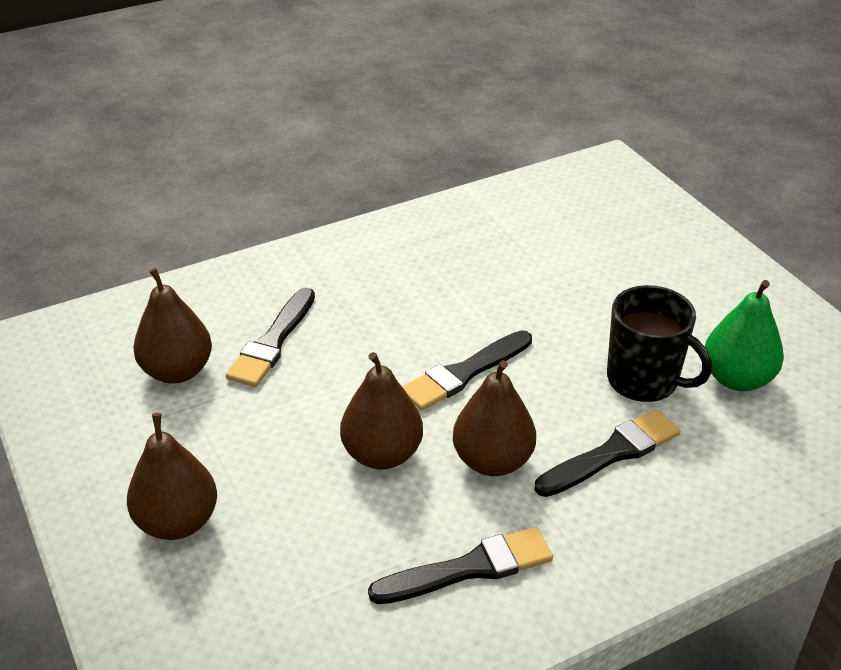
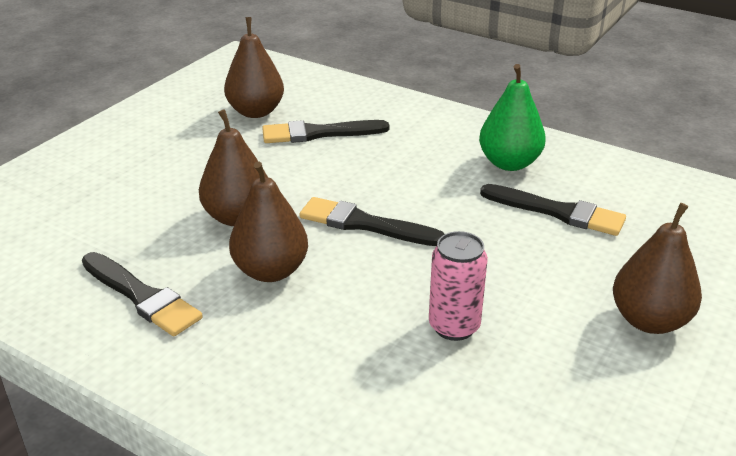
camera: 60 degrees right, 5 degrees down
brown pear [127,413,217,540] -> brown pear moved to [613,203,702,334]
black brush [534,409,680,497] -> black brush moved to [480,184,626,236]
black mug [607,285,712,402] -> pink can [429,231,488,341]
green pear [705,280,784,391] -> green pear moved to [479,64,546,171]

